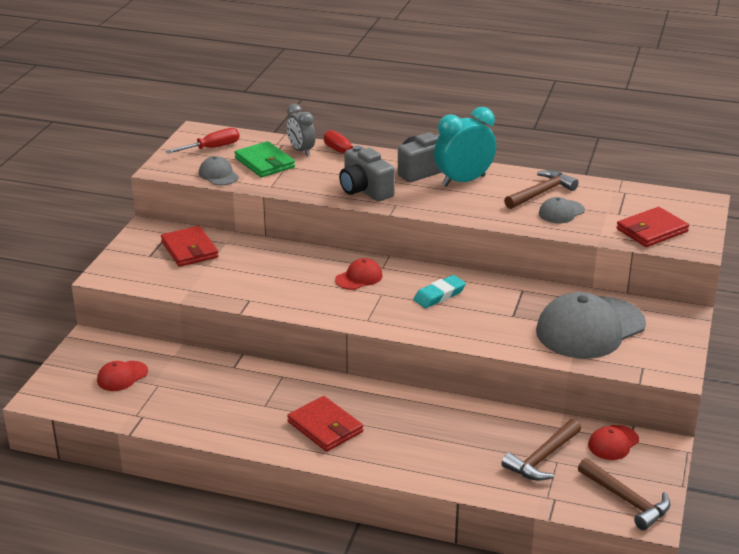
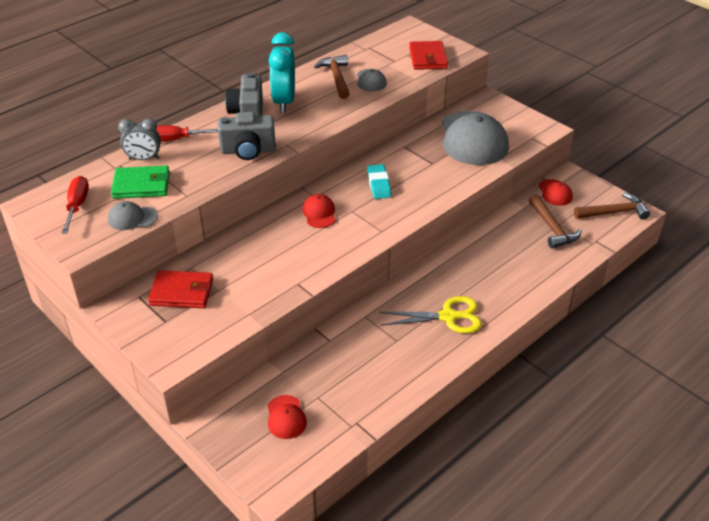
camera: 60 degrees left, 10 degrees up
red wallet [287,396,363,452] -> yellow scissors [379,296,482,334]

